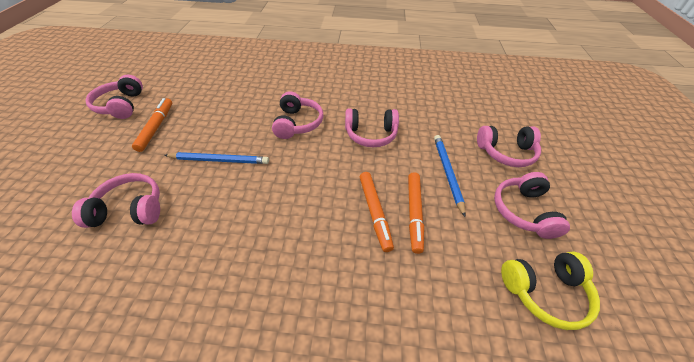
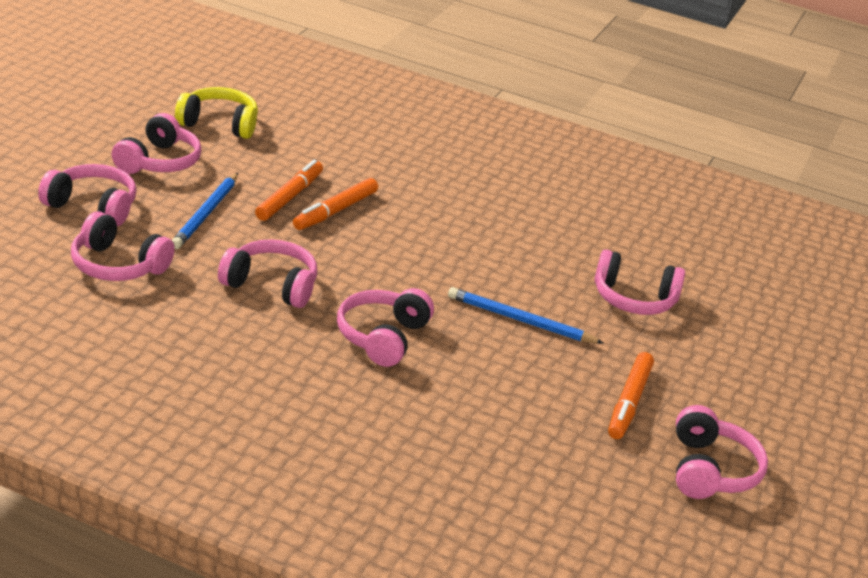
camera: 165 degrees left, 15 degrees down
orange marker [360,172,394,252] -> orange marker turned 150 degrees counterclockwise [293,178,378,230]
none -> pink headphones [71,211,175,281]

